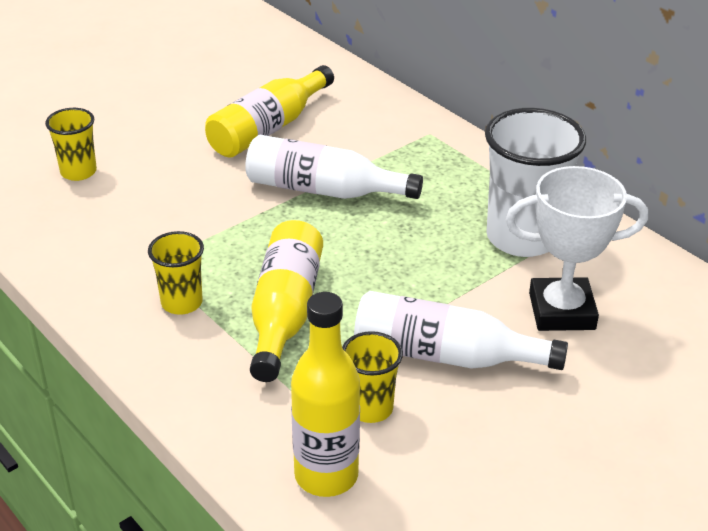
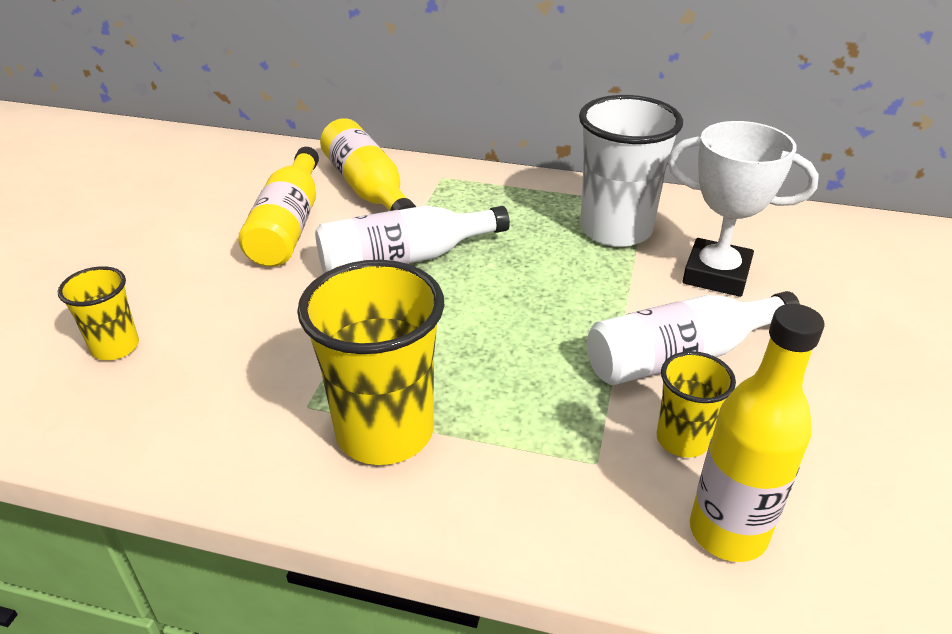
camera: 35 degrees left, 0 degrees up
yellow cup [148,231,204,315] -> yellow cup [297,260,444,465], size x1.88
yellow bottle [250,220,323,382] -> yellow bottle moved to [320,118,416,211]
white trophy [506,166,648,331] -> white trophy turned 60 degrees clockwise [668,121,819,297]

